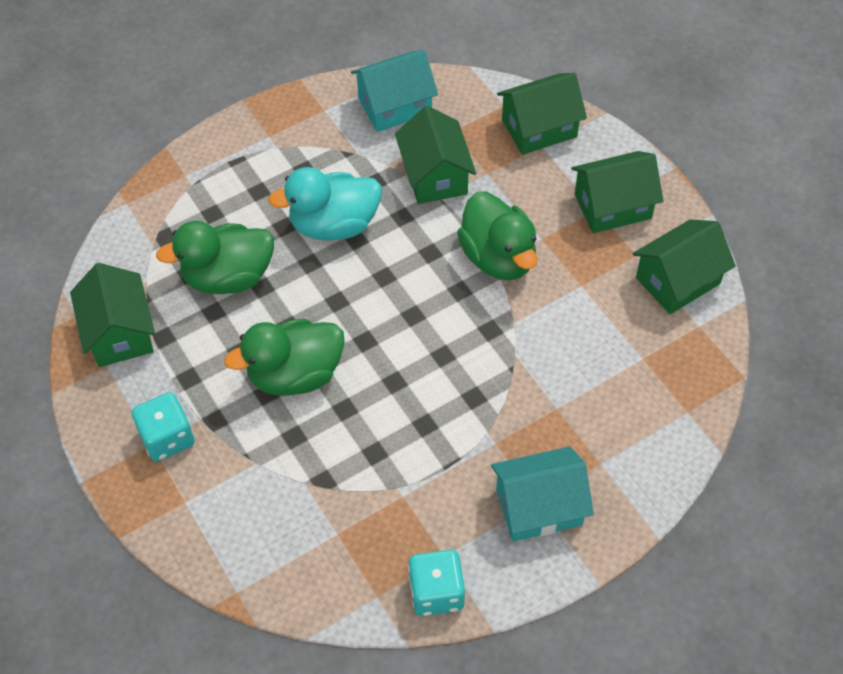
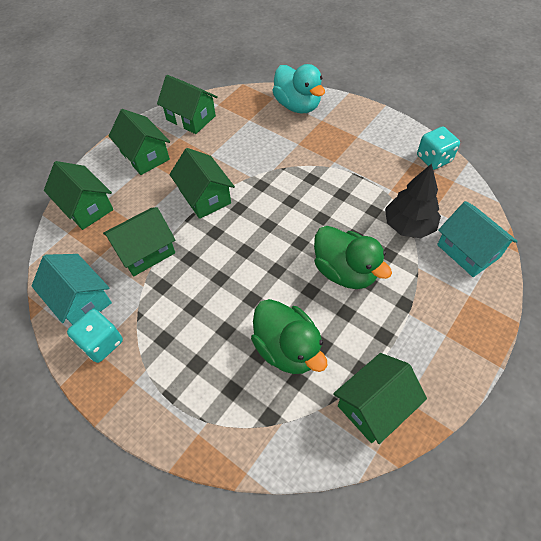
camera: 110 degrees left, 0 degrees up
turquoise dice [131,392,195,462] -> turquoise dice moved to [67,309,123,363]
turquoise duck [268,167,382,241] -> turquoise duck moved to [272,64,325,113]
green duck [457,192,537,280] -> green house [169,148,235,219]
turquoise house [491,446,594,541] -> turquoise house moved to [437,201,518,277]
none -> black tree [385,164,441,238]

